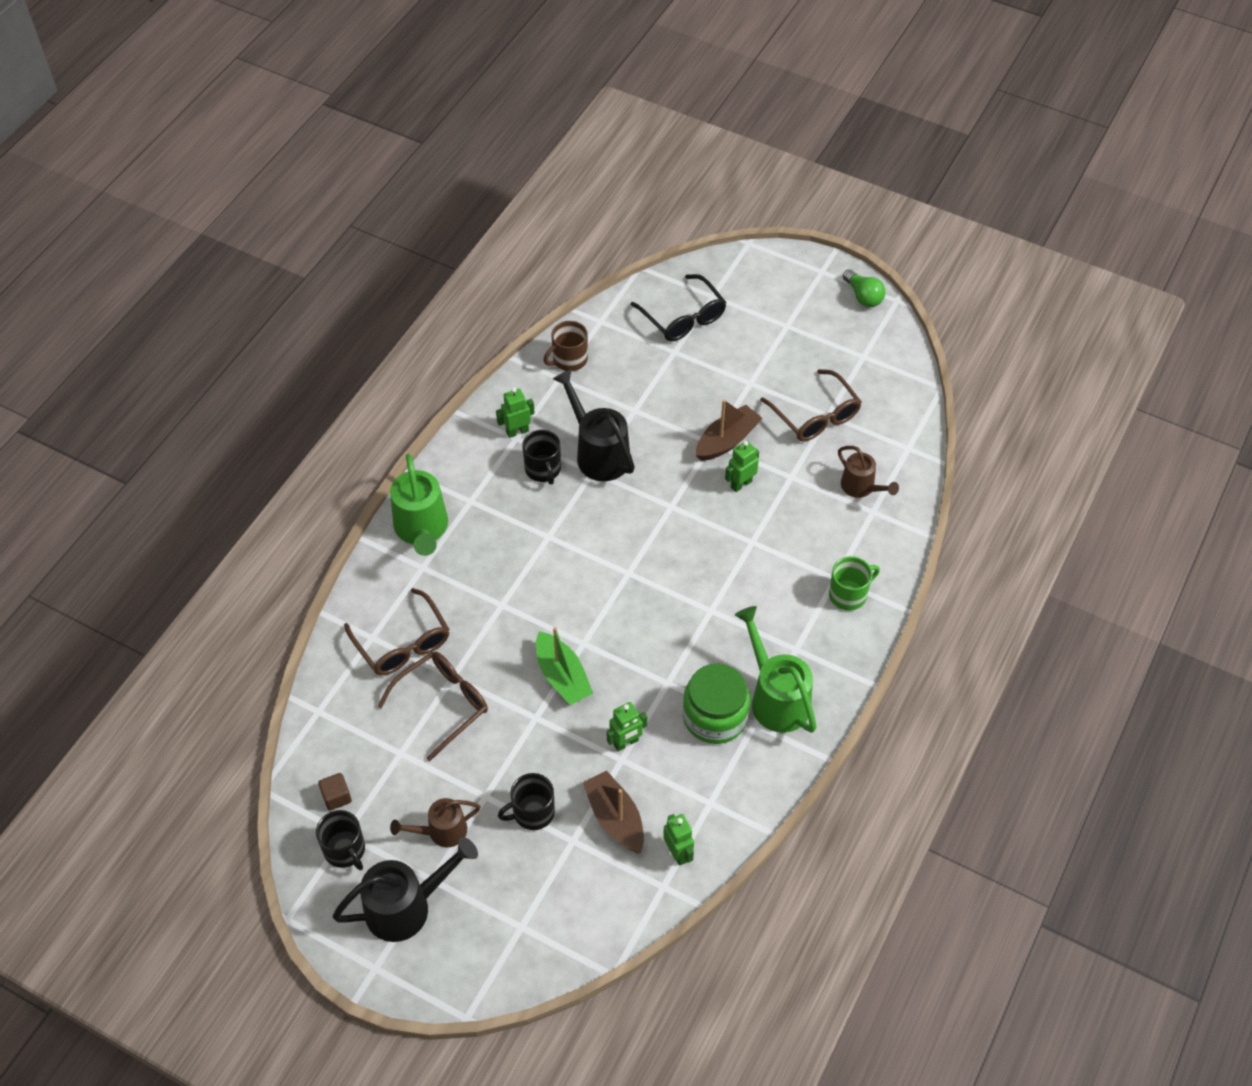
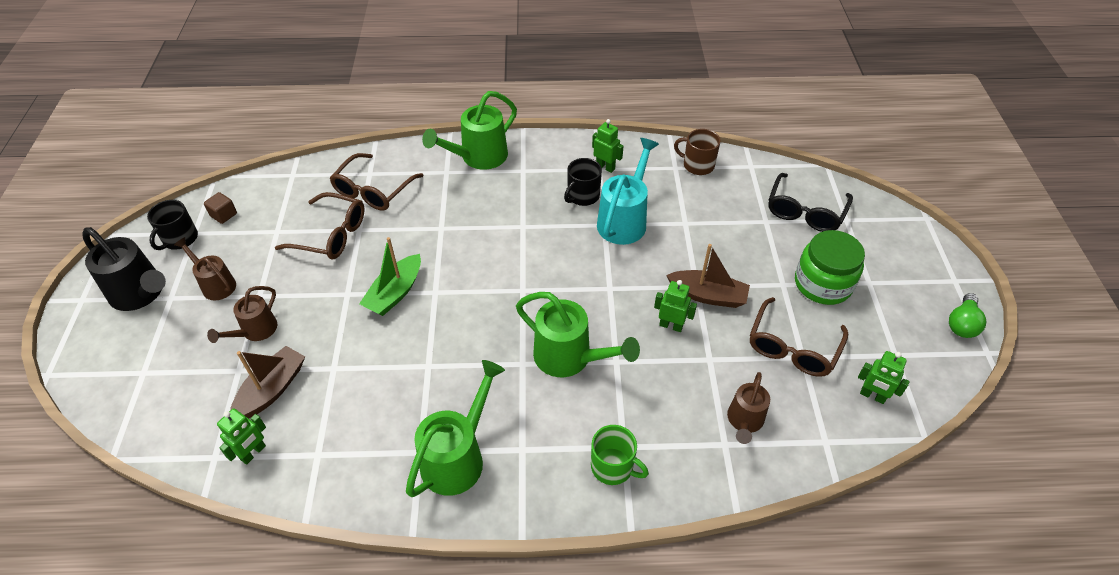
camera: 60 degrees right, 5 degrees down
black mug [498,773,555,830] -> brown watering can [207,286,277,343]
black watering can [553,369,635,481] -> turquoise watering can [597,138,659,245]
green robot [607,702,647,751] -> green robot moved to [858,351,910,404]
green jar [683,663,750,744] -> green jar moved to [795,230,865,305]
none -> green watering can [516,292,640,377]

